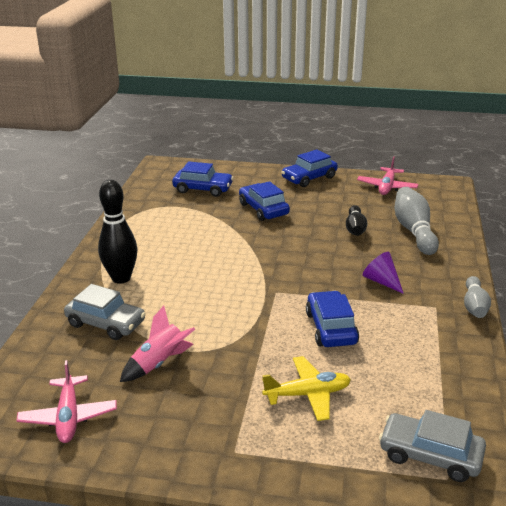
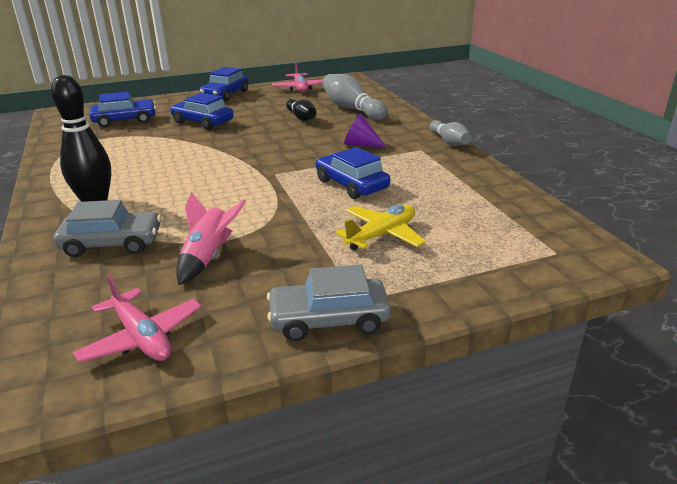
camera: 30 degrees left, 0 degrees up
grey car [379,410,486,482] -> grey car moved to [267,264,391,341]

